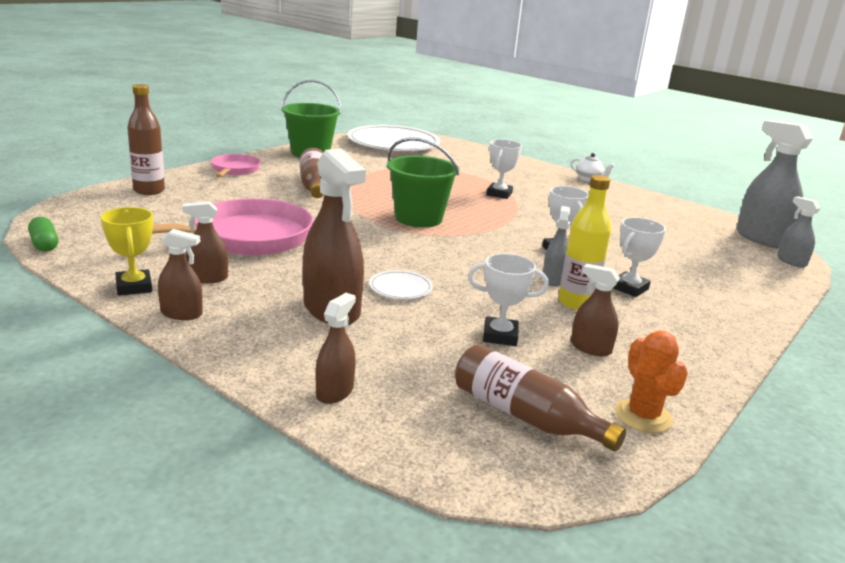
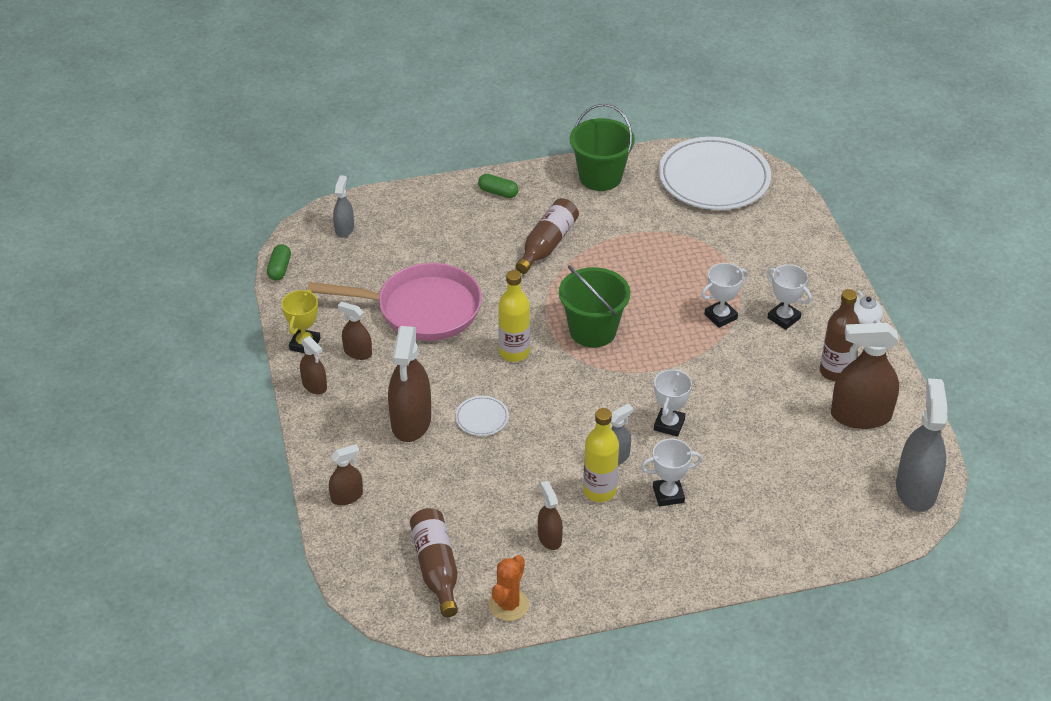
camera: 40 degrees right, 20 degrees up
brown bottle [127,84,165,195] -> brown bottle moved to [820,289,860,381]
pink pan [211,154,261,178] -> green capsule [478,174,518,198]
white trophy [468,253,549,346] -> white trophy moved to [766,264,812,330]
grey spray bottle [777,196,821,268] -> grey spray bottle moved to [333,175,354,238]
none -> yellow bottle [498,270,530,362]
none -> brown spray bottle [831,323,899,429]

